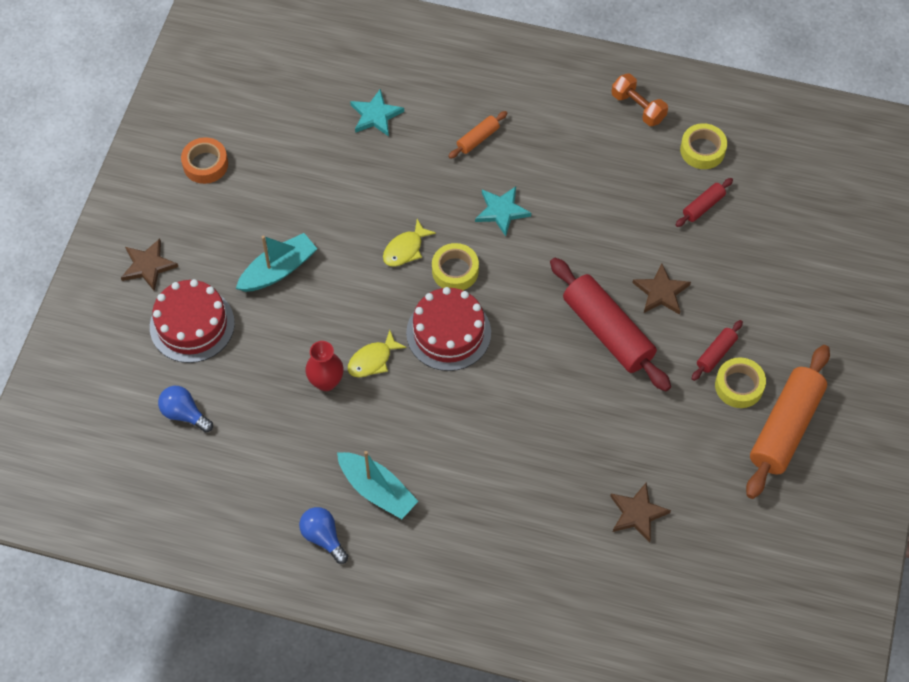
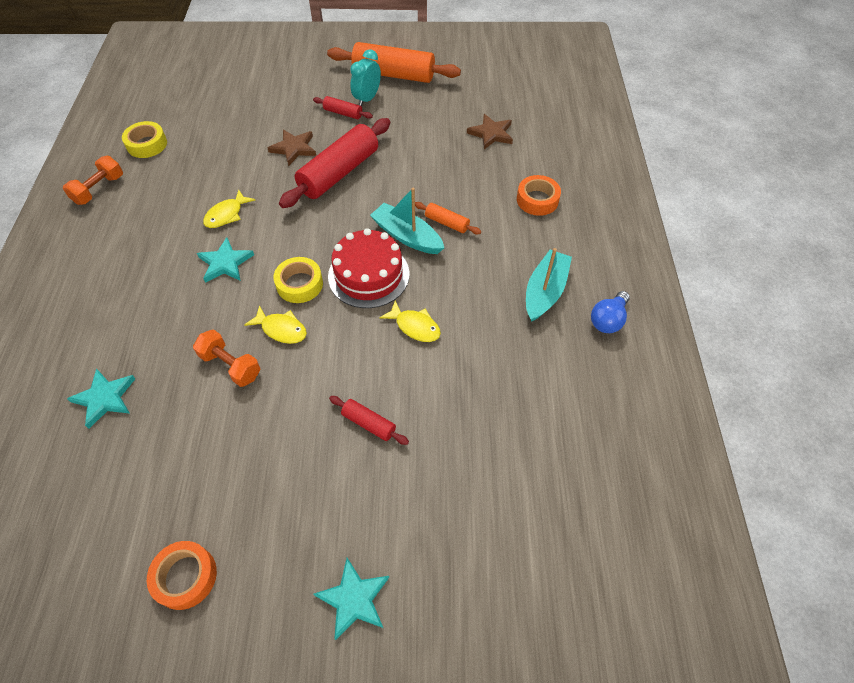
camera: 105 degrees left, 5 degrees down
brown star [121,239,178,291] -> turquoise star [313,558,389,640]
red cake [150,279,235,363] -> none
blue light bulb [158,386,213,433] -> none
turquoise boat [236,233,317,292] -> turquoise boat moved to [370,188,444,254]
red vase [305,341,343,391] -> none
orange rolling pin [448,111,507,159] -> orange rolling pin moved to [415,202,481,234]
red rolling pin [676,178,733,227] -> red rolling pin moved to [329,396,409,445]
yellow tape [715,357,766,408] -> turquoise clock [350,49,381,107]
none -> orange dumbbell [193,329,261,387]
none -> yellow fish [203,189,255,228]
none -> orange tape [517,175,561,216]

